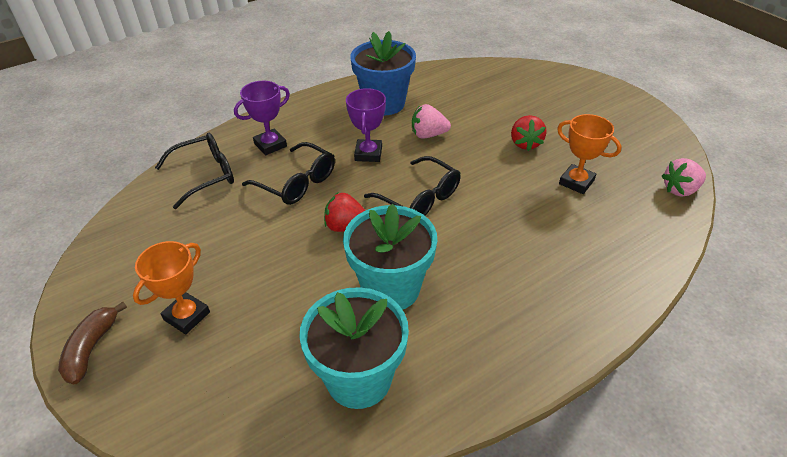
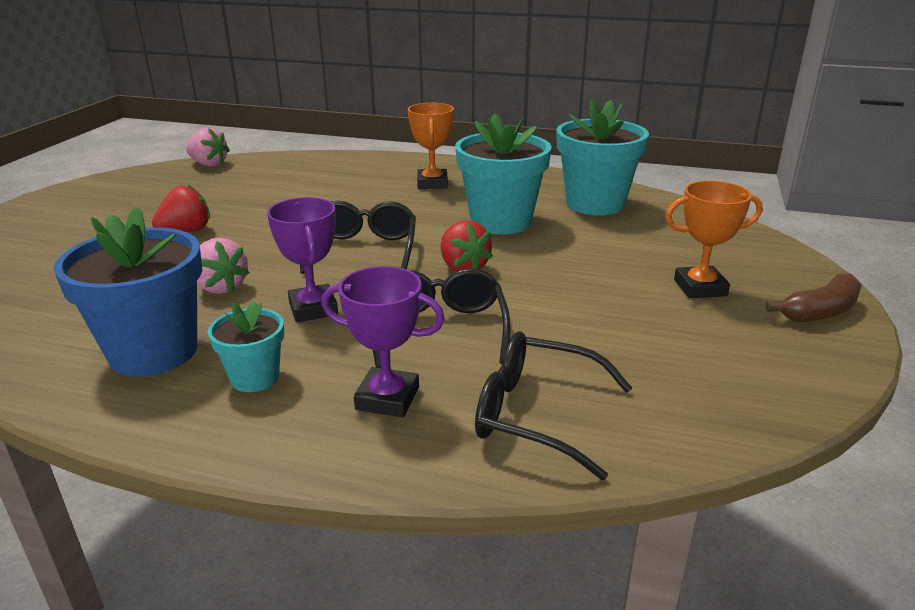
camera: 130 degrees left, 15 degrees down
purple trophy [346,88,386,162] -> purple trophy turned 75 degrees counterclockwise [267,197,338,322]
orange trophy [557,114,621,194] -> orange trophy moved to [408,103,454,189]
none -> turquoise flower pot [207,301,284,392]

